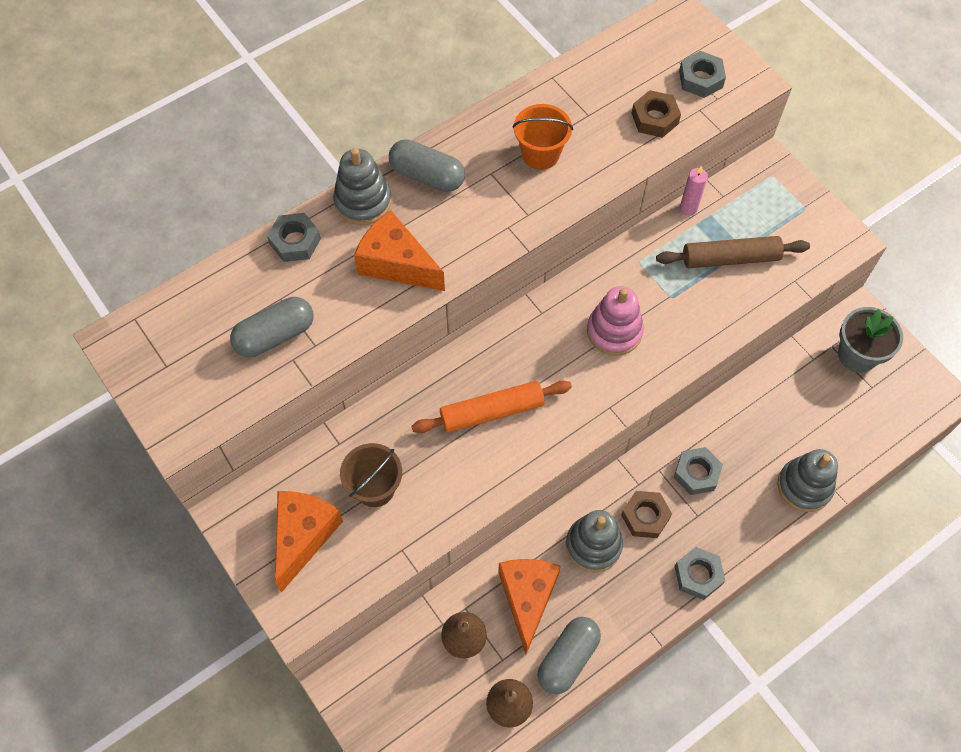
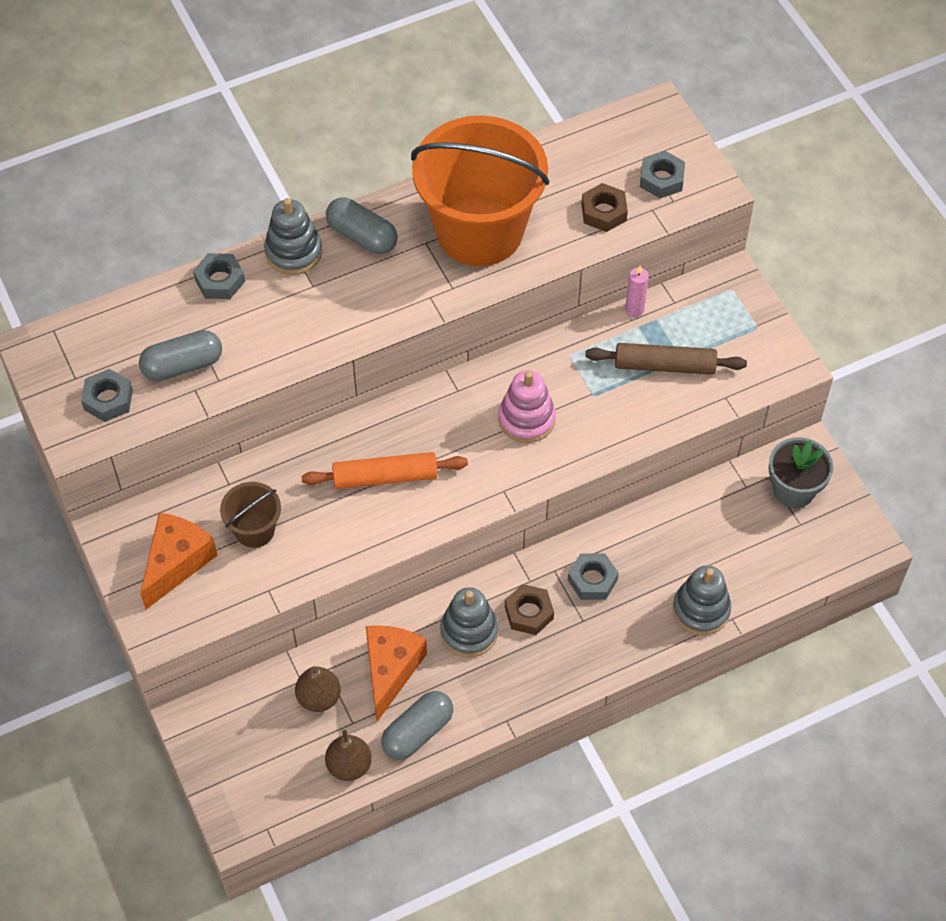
camera: 10 degrees right, 5 degrees down
orange cheese [354,210,445,291] -> none
orange bucket [513,104,573,170] -> orange bucket [411,116,550,266], size x2.28
grey nut [675,547,725,600] -> grey nut moved to [81,369,133,422]

